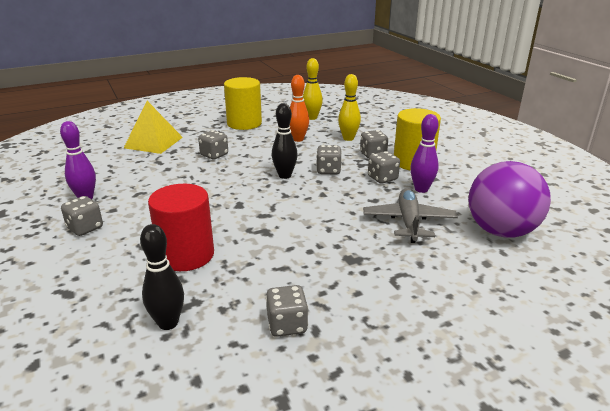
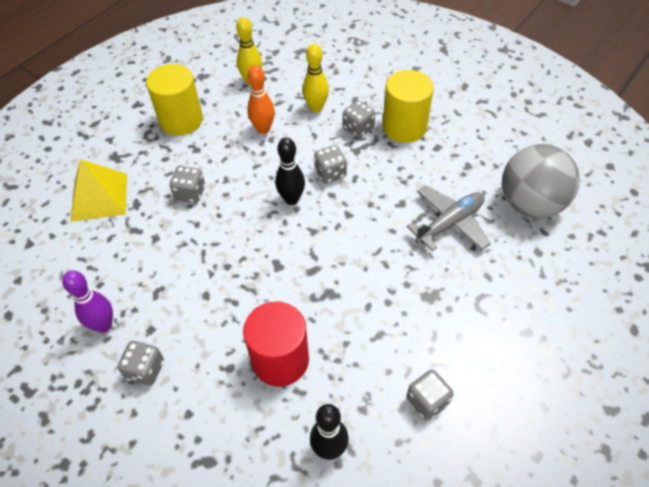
camera: 25 degrees left, 25 degrees up
grey plane [363,188,458,243] -> grey plane turned 75 degrees clockwise [407,186,491,251]
grey dice [368,151,400,184] -> none
purple bowling pin [410,114,439,193] -> none
purple ball [468,161,551,238] -> grey ball [502,144,580,218]

